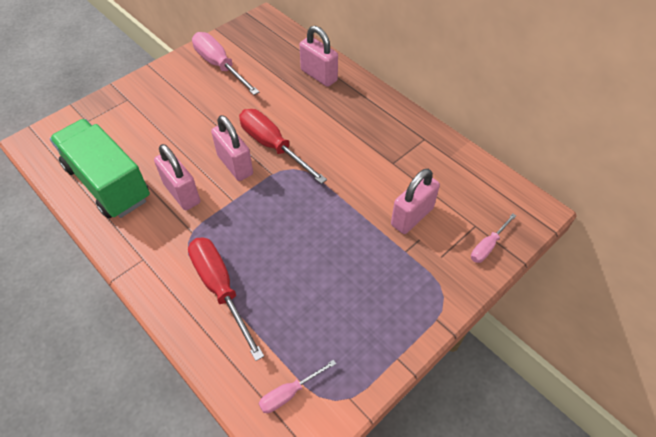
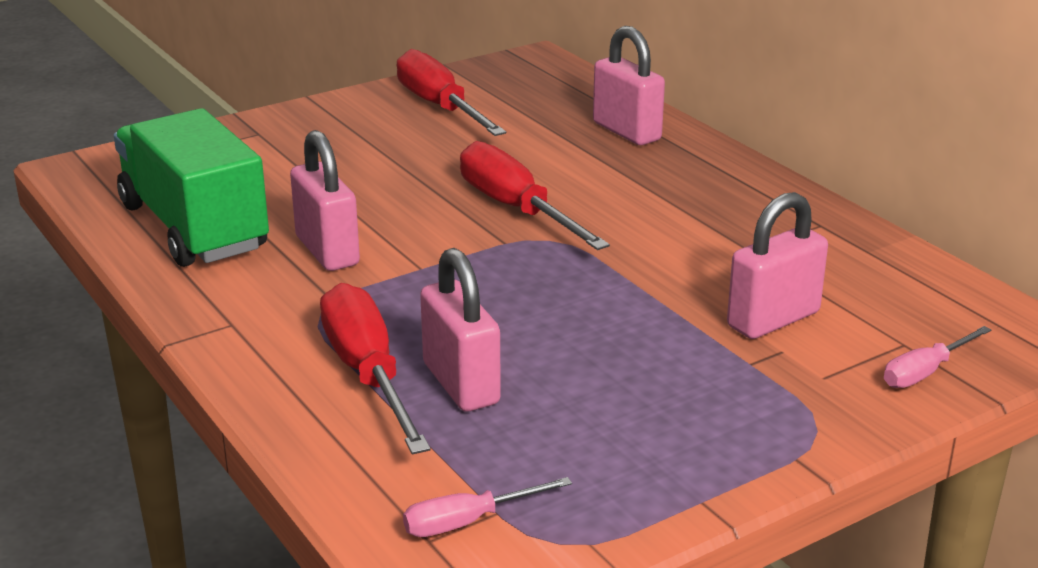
camera: 10 degrees right, 25 degrees down
pink screwdriver [192,32,259,95] -> red screwdriver [397,49,506,136]
pink padlock [211,115,253,181] -> pink padlock moved to [420,248,501,411]

